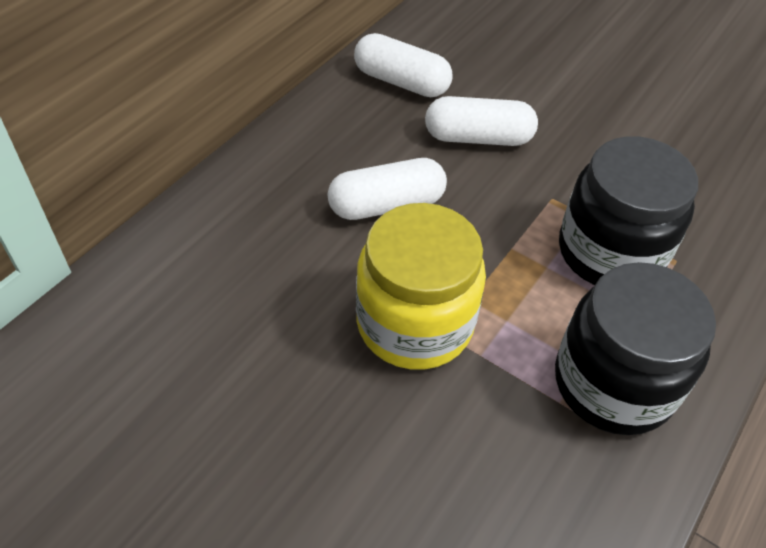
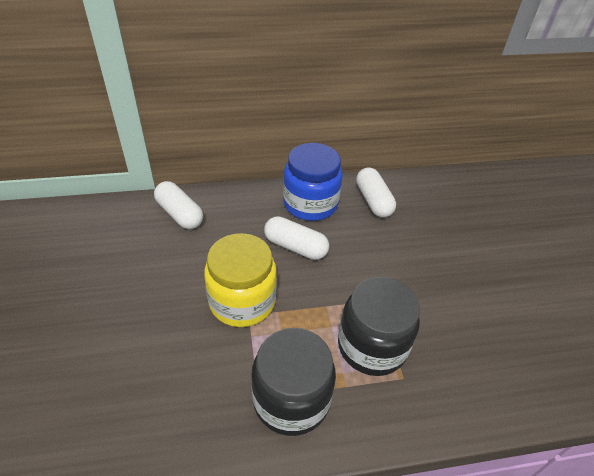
camera: 45 degrees right, 5 degrees down
white capsule [425,96,538,146] -> white capsule moved to [154,181,203,229]
none -> blue jar [283,143,343,221]

